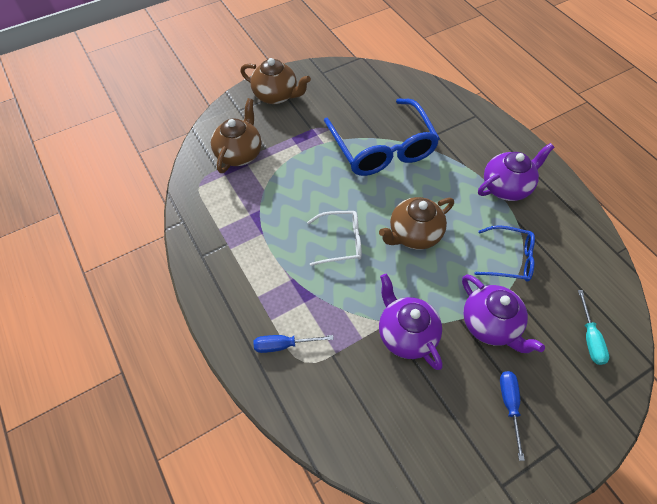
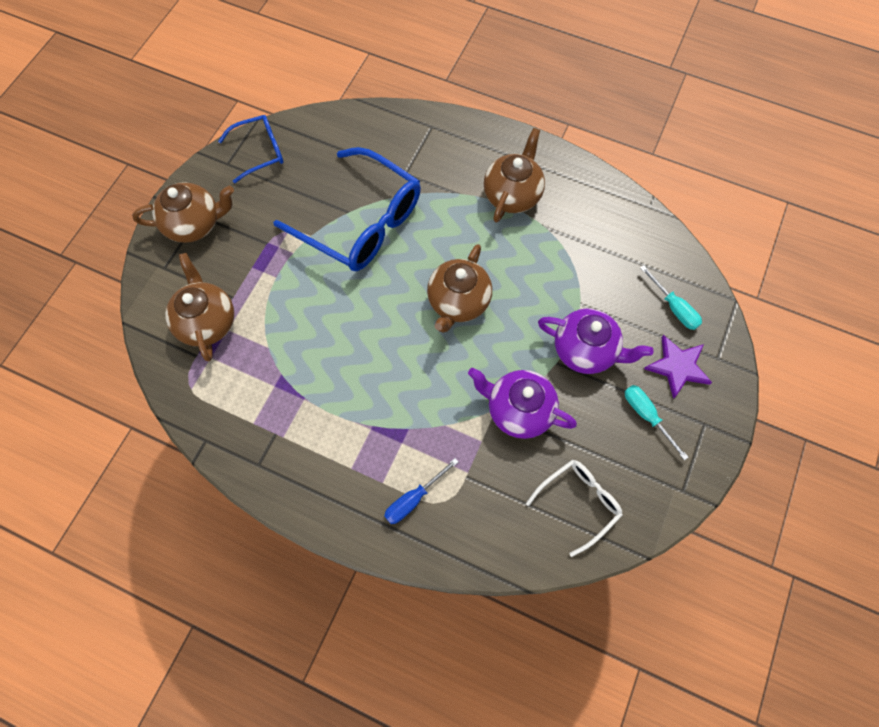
camera: 35 degrees left, 10 degrees up
white glasses [307,211,362,266] -> white glasses moved to [526,459,623,557]
blue glasses [475,225,535,282] -> blue glasses moved to [218,115,283,183]
purple teapot [478,143,554,201] -> brown teapot [484,128,545,223]
blue screwdriver [500,371,525,461] -> turquoise screwdriver [625,385,689,460]
none -> purple star [644,335,712,399]

